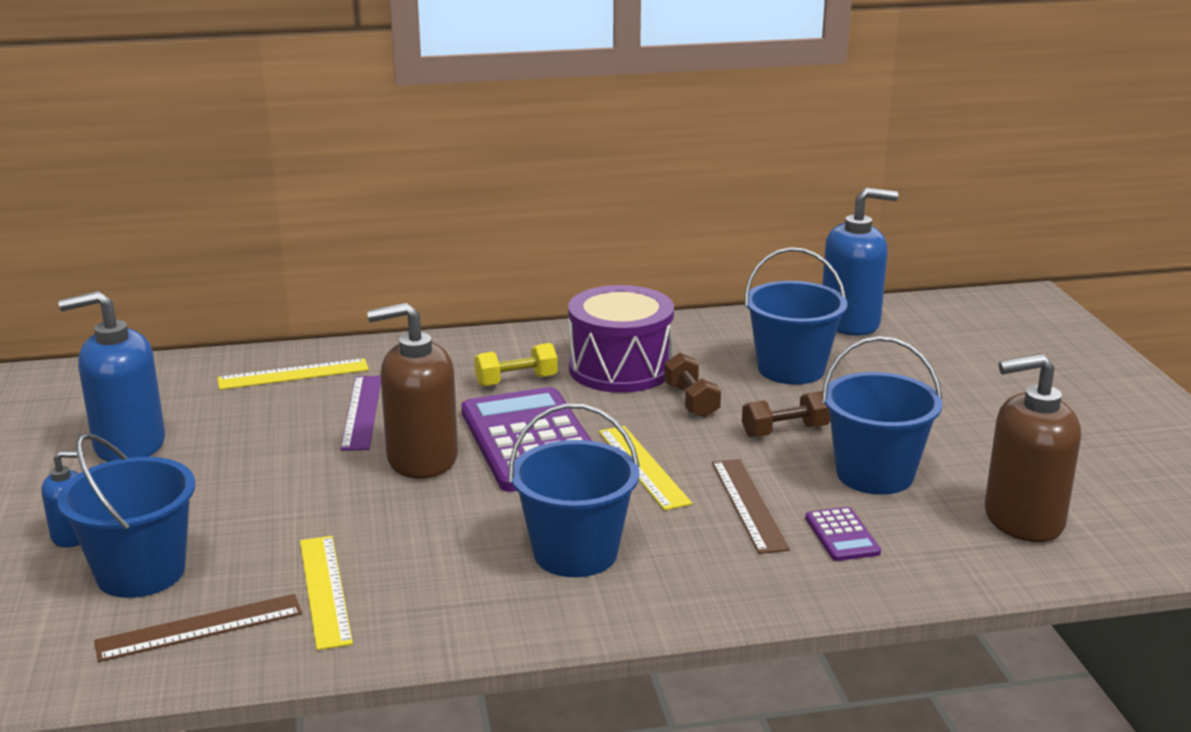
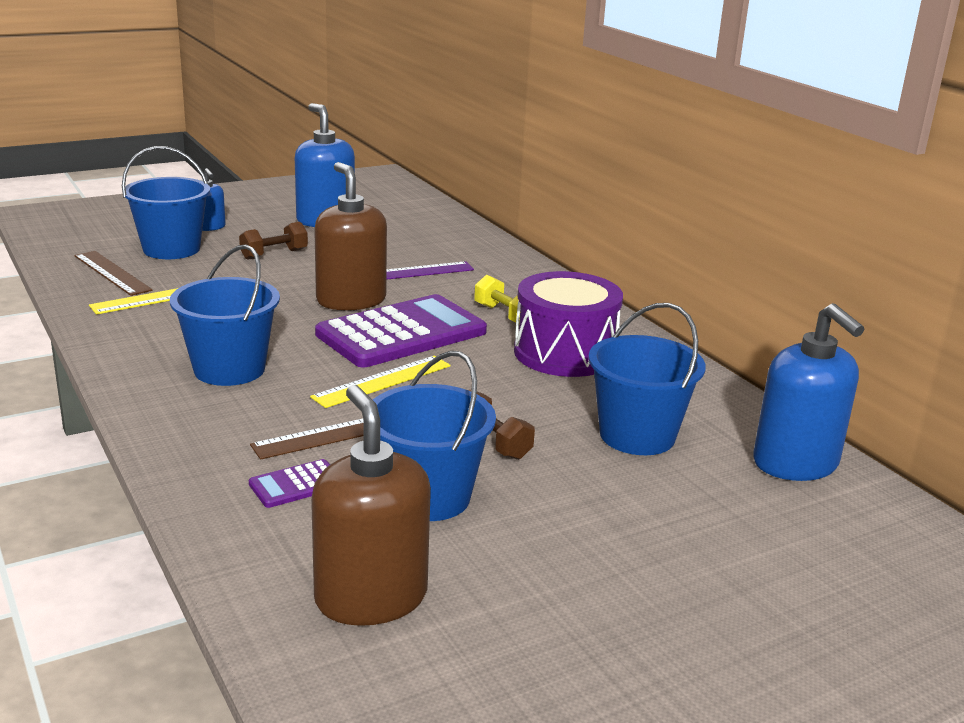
camera: 70 degrees right, 0 degrees up
yellow ruler [217,358,369,390] -> none
brown dumbbell [664,353,721,418] -> brown dumbbell moved to [239,222,308,260]

